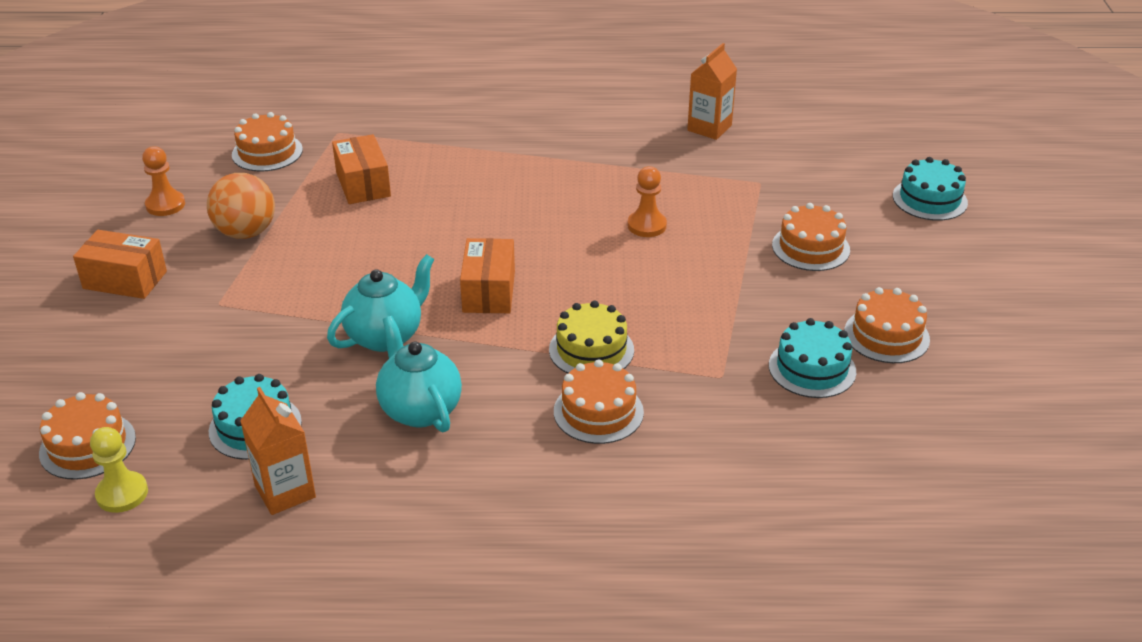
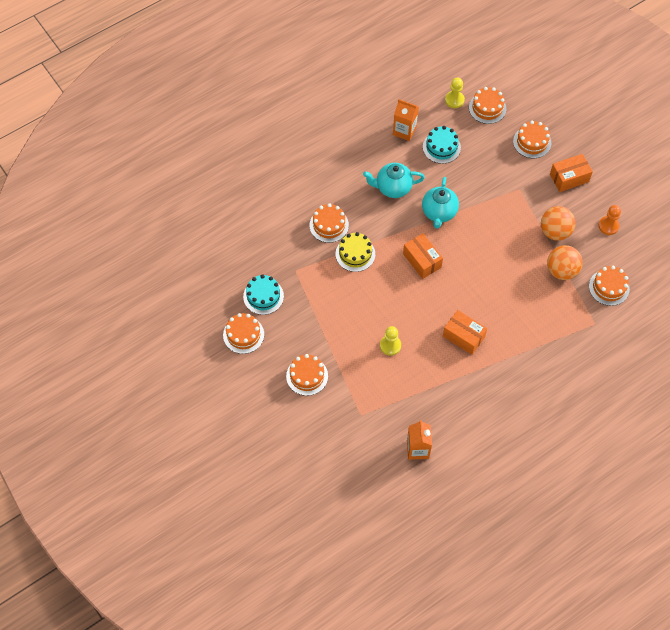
camera: 145 degrees right, 25 degrees up
orange box [332,134,391,204] -> orange box moved to [443,310,487,355]
turquoise teapot [376,316,462,432] -> turquoise teapot turned 150 degrees clockwise [363,163,425,198]
orange pawn [627,166,667,237] -> yellow pawn [380,326,401,356]
turquoise cake [893,157,968,221] -> none
none -> orange cake [513,121,551,158]
none -> orange ball [547,245,583,280]

